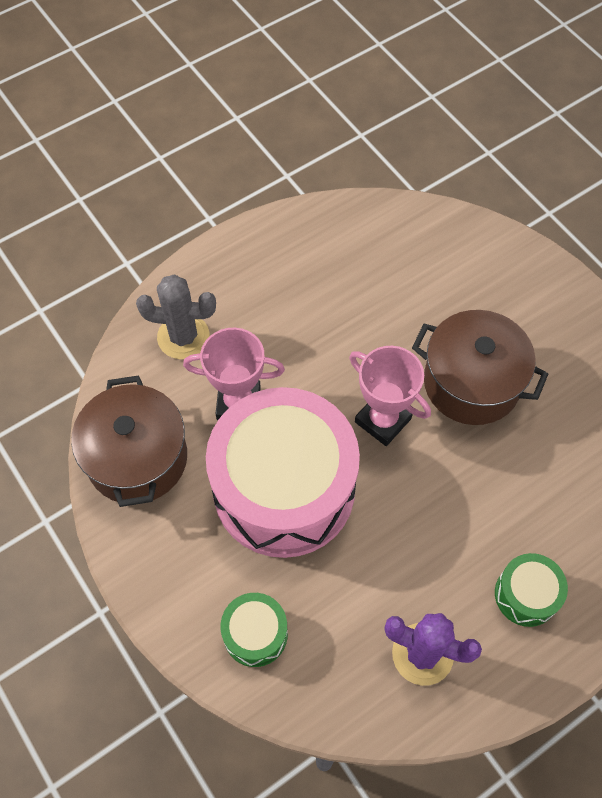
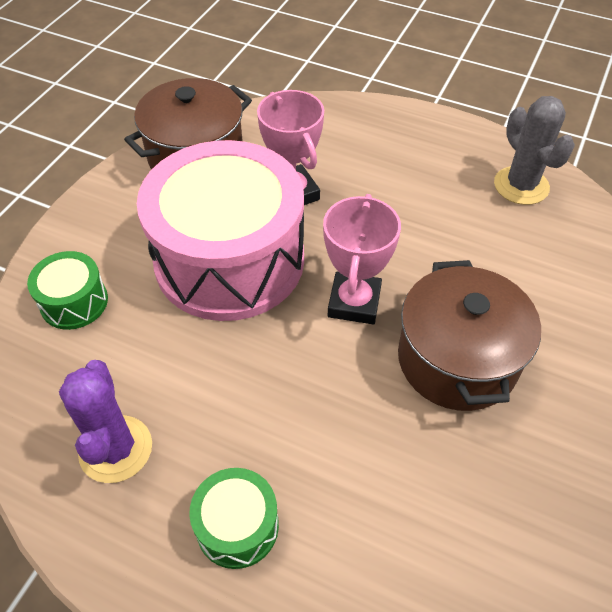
camera: 60 degrees right, 10 degrees down
grey cactus [136,275,216,359] -> grey cactus moved to [494,96,575,205]

